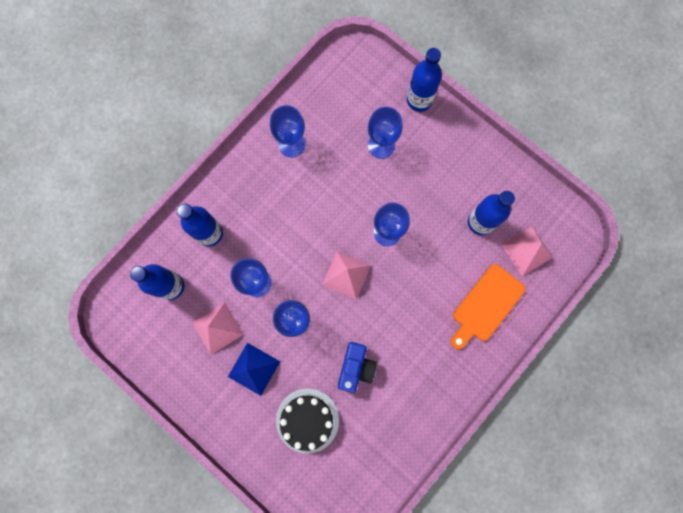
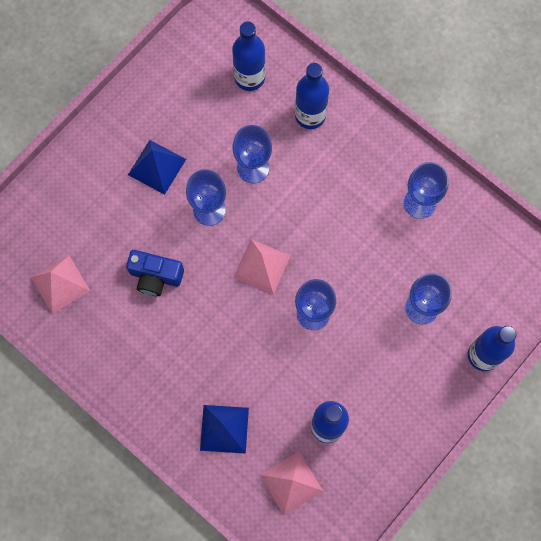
camera: 90 degrees right, 5 degrees down
pink pyramid [192,302,244,355] -> pink pyramid moved to [31,255,90,314]
black cake [276,388,339,454] -> none
orange cutting board [451,264,525,349] -> blue pyramid [200,405,249,454]

